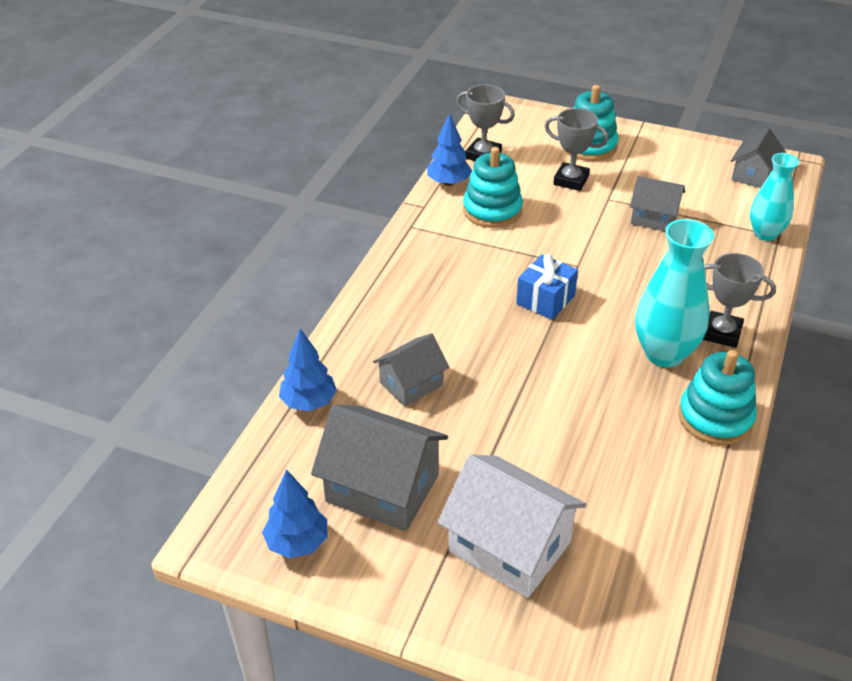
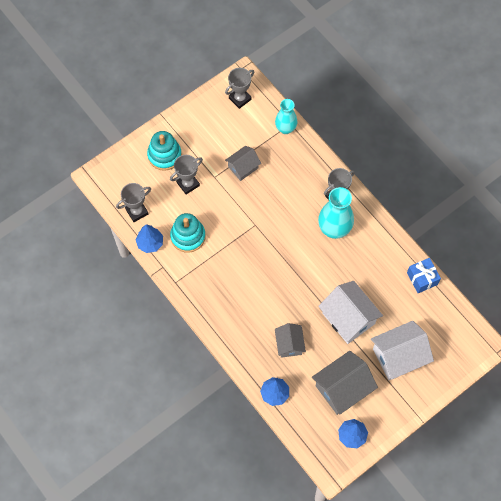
camera: 60 degrees left, 25 degrees up
blue gift [516,254,578,320] -> blue gift moved to [407,258,441,293]
turquoise stacking toy [678,350,757,445] -> none
grey house [731,128,786,188] -> grey trophy [225,68,255,109]
none -> white house [318,281,383,344]

